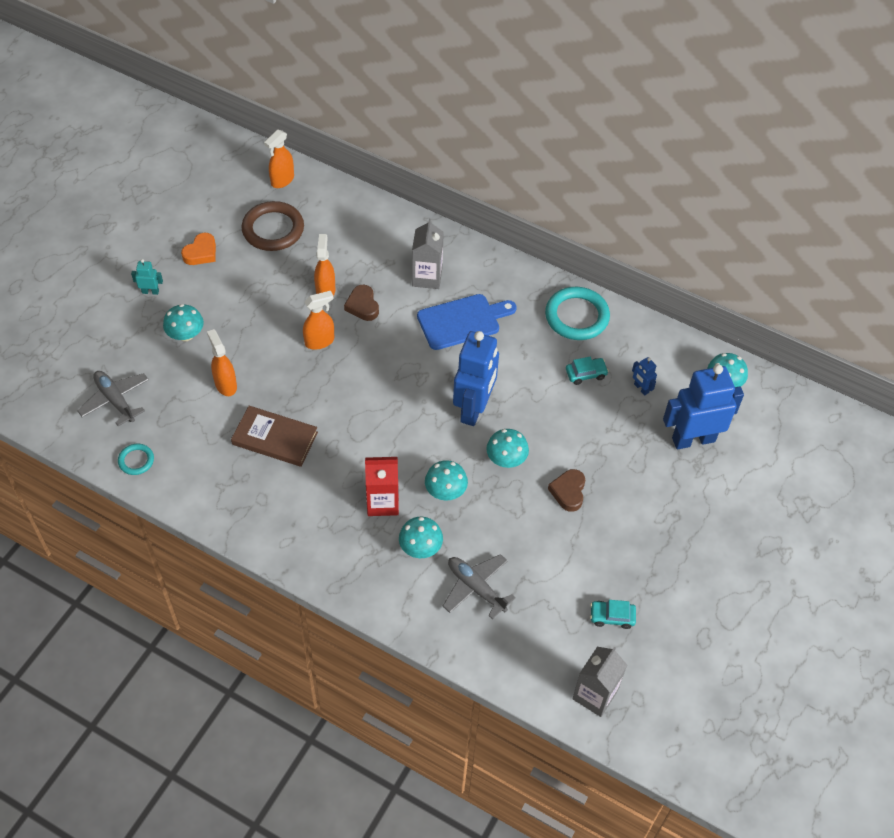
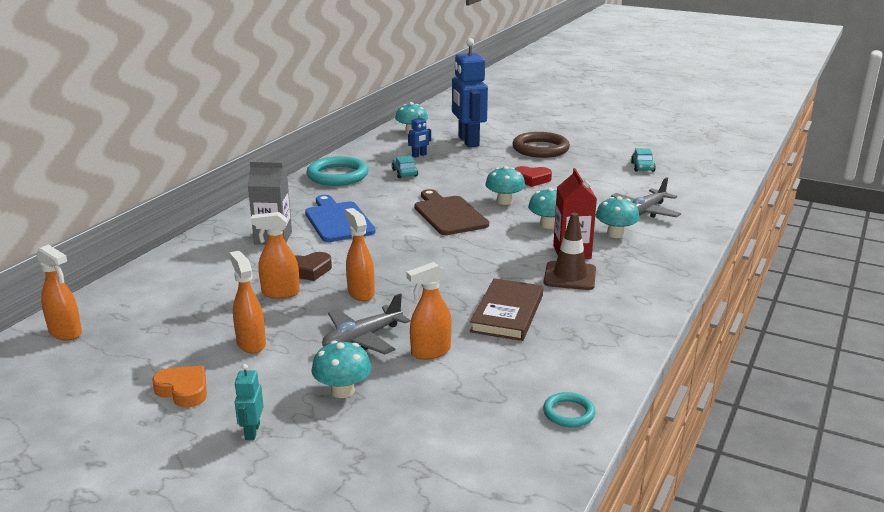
camera: 90 degrees left, 30 degrees down
grey plane [77,371,149,426] -> grey plane moved to [322,293,410,354]
brown ring [242,201,304,251] -> brown ring moved to [512,132,570,158]
blue robot [453,331,499,426] -> brown cutting board [414,189,489,235]
brown heart [548,469,585,512] -> red heart [515,166,552,187]
grey carton [573,647,627,717] -> none
none -> orange spray bottle [229,251,266,353]
none -> brown traffic cone [543,213,596,290]

